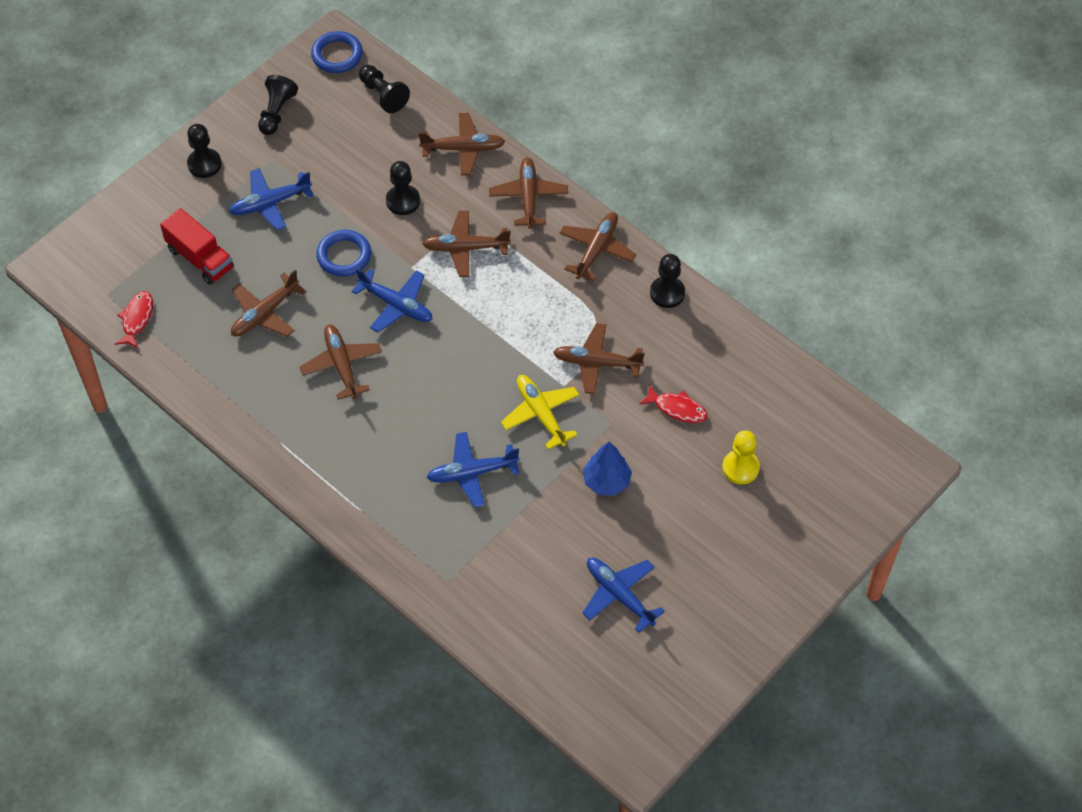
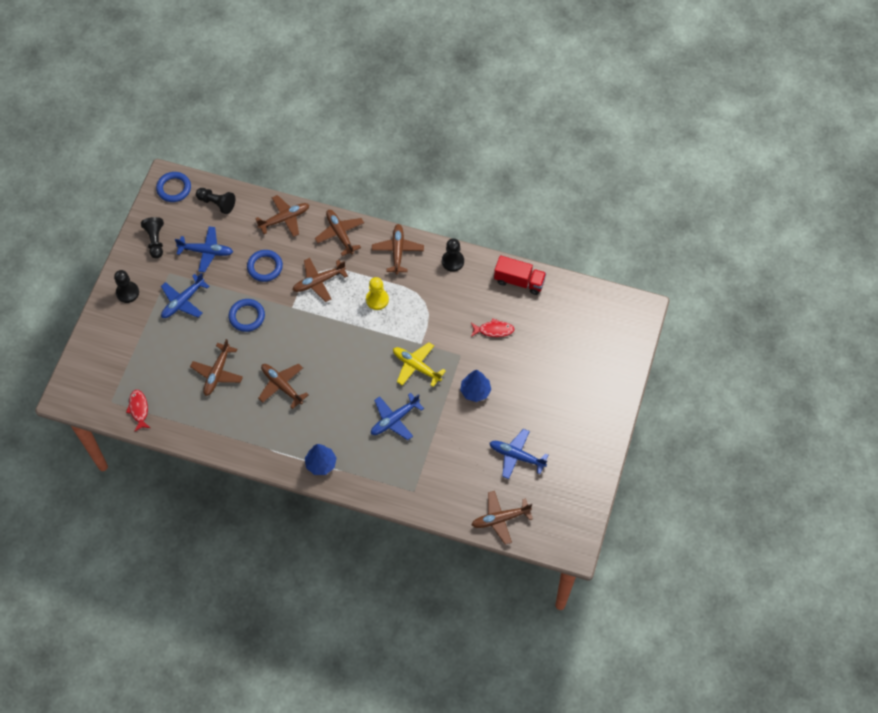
camera: 25 degrees left, 5 degrees up
red truck [160,208,234,285] -> red truck moved to [494,255,546,295]
blue plane [351,268,433,333] -> blue plane moved to [175,226,233,272]
black pawn [386,161,420,215] -> blue ring [247,250,283,282]
brown plane [553,323,645,394] -> brown plane moved to [472,491,533,545]
yellow pawn [722,430,760,484] -> yellow pawn moved to [366,277,389,310]
none -> blue tree [305,444,337,475]

